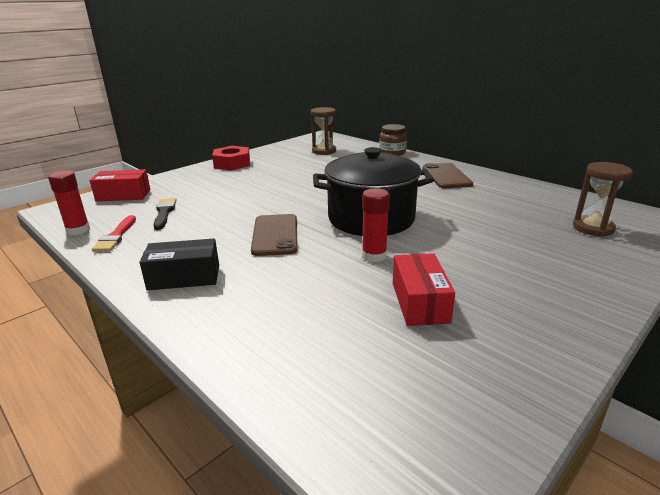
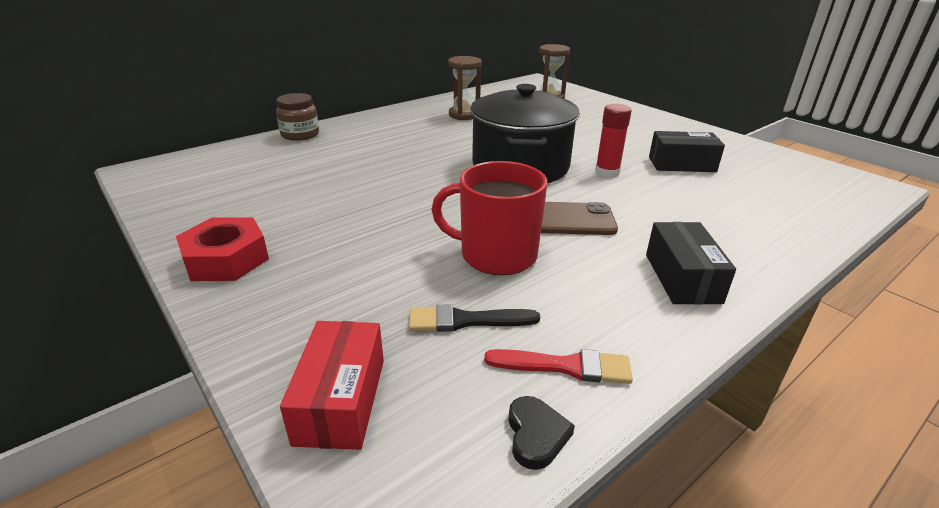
camera: 85 degrees left, 5 degrees up
red glue stick [48,170,90,235] -> black heart [508,396,575,470]
brown hourglass [311,107,336,155] -> brown hourglass moved to [448,56,482,120]
red box [393,253,455,326] -> black box [649,131,725,172]
brown phone [422,163,473,188] -> none
none -> red mug [431,161,547,275]

